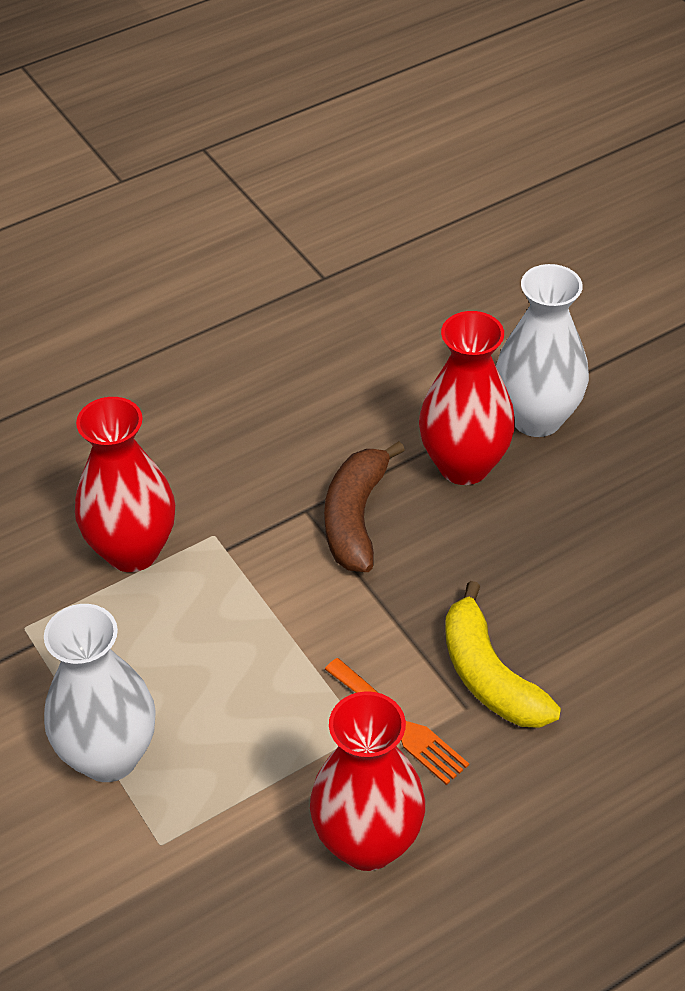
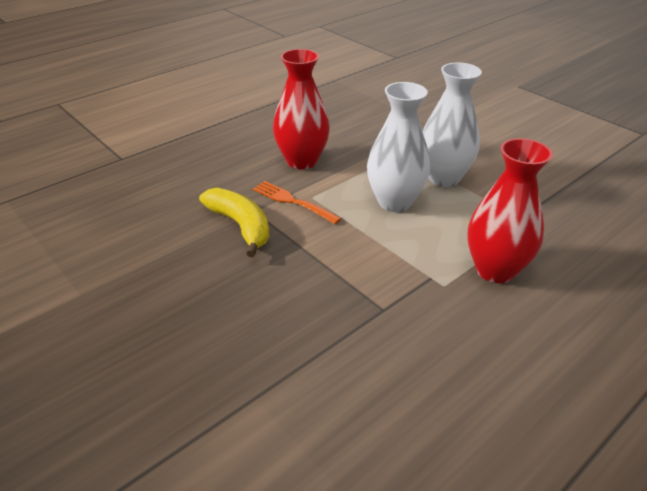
camera: 170 degrees right, 10 degrees down
brown banana [324,441,405,572] -> none
red vase [419,311,515,485] -> none
white vase [496,264,589,437] -> white vase moved to [367,82,430,212]

